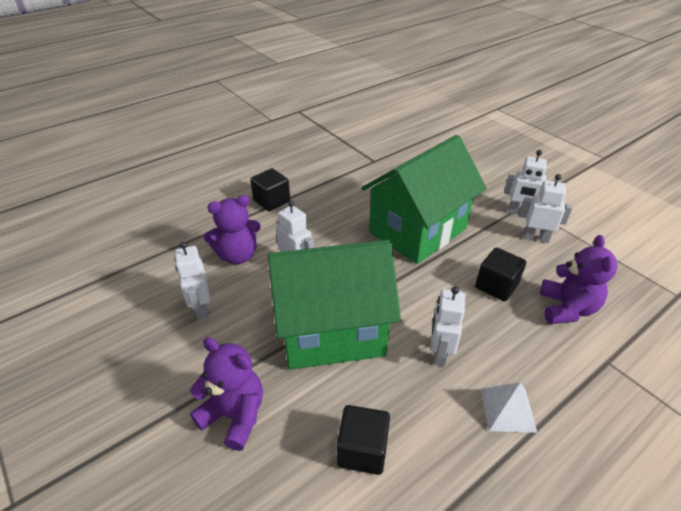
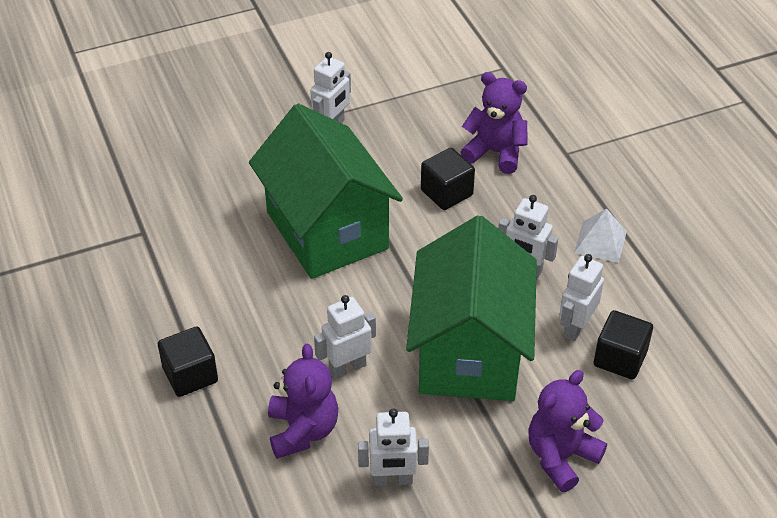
camera: 75 degrees left, 5 degrees up
white robot [520,174,573,243] -> white robot moved to [559,254,604,341]

